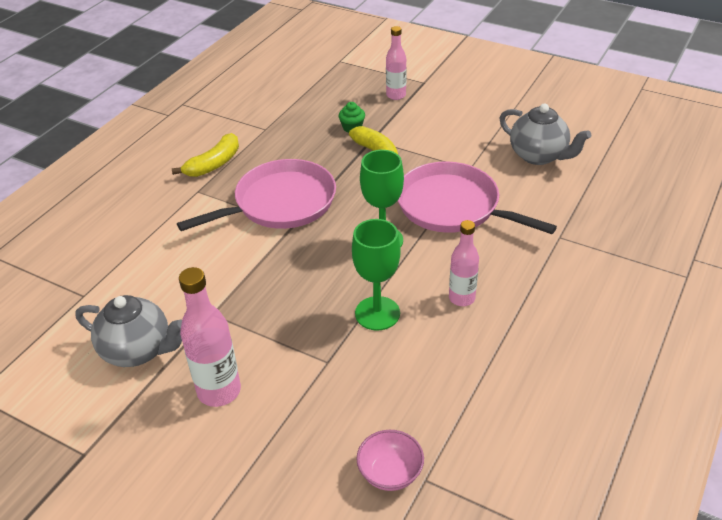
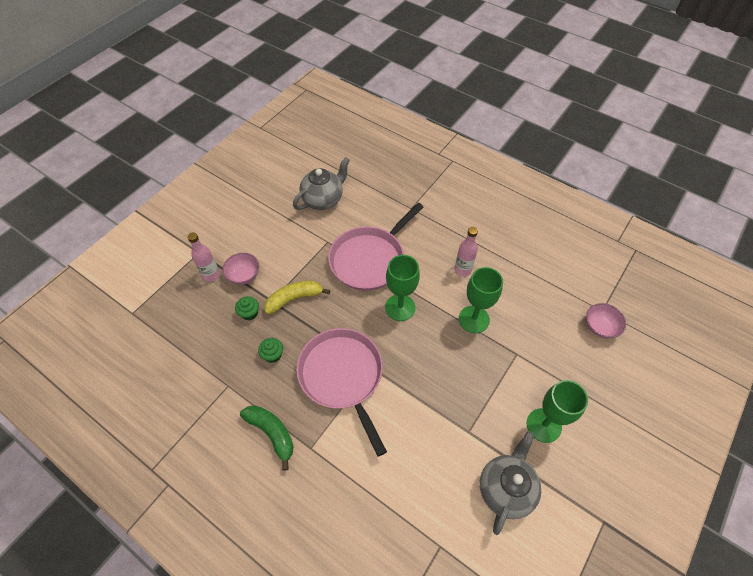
camera: 85 degrees left, 15 degrees up
yellow banana [172,133,239,177] -> green banana [240,405,294,471]
pink bottle [179,267,241,407] -> green goblet [527,380,588,443]
none -> pink bowl [222,253,259,285]
none -> green cupcake [258,338,283,363]

